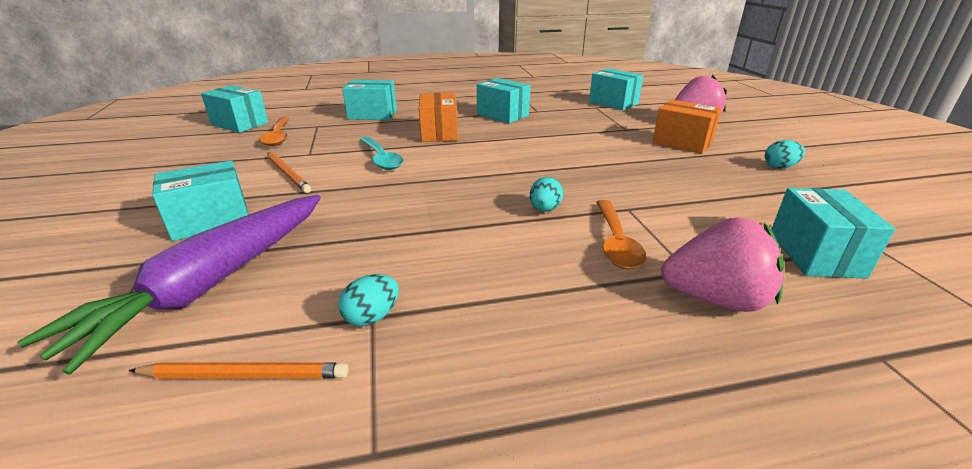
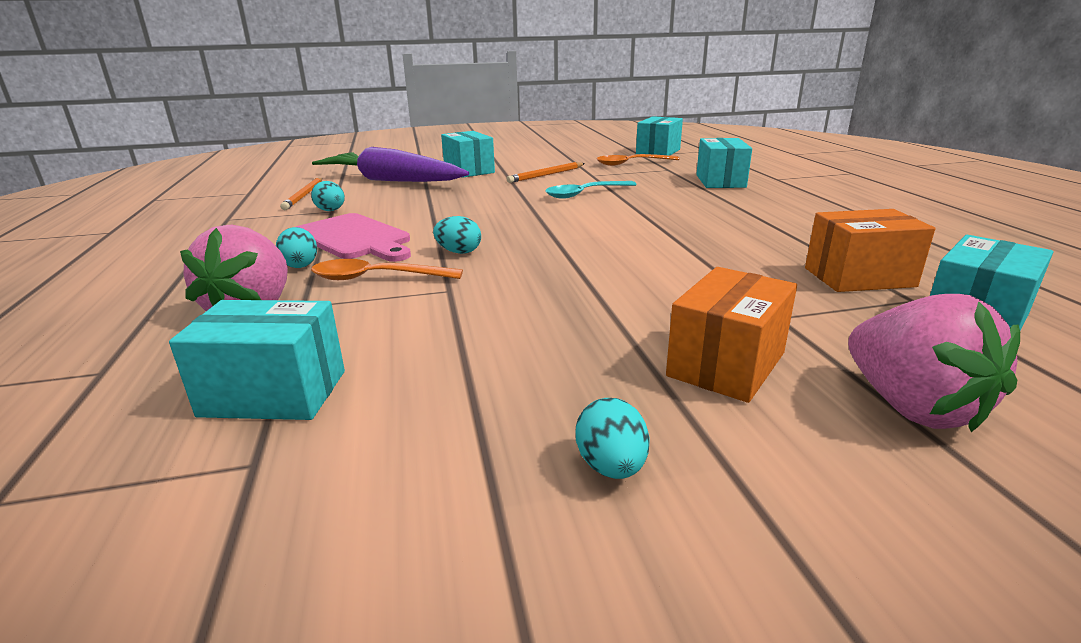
camera: 90 degrees right, 5 degrees down
orange box [419,93,458,142] -> orange box moved to [805,209,935,292]
turquoise box [477,78,531,123] -> none
none -> turquoise egg [276,227,317,268]
none -> pink cutting board [296,213,411,262]

